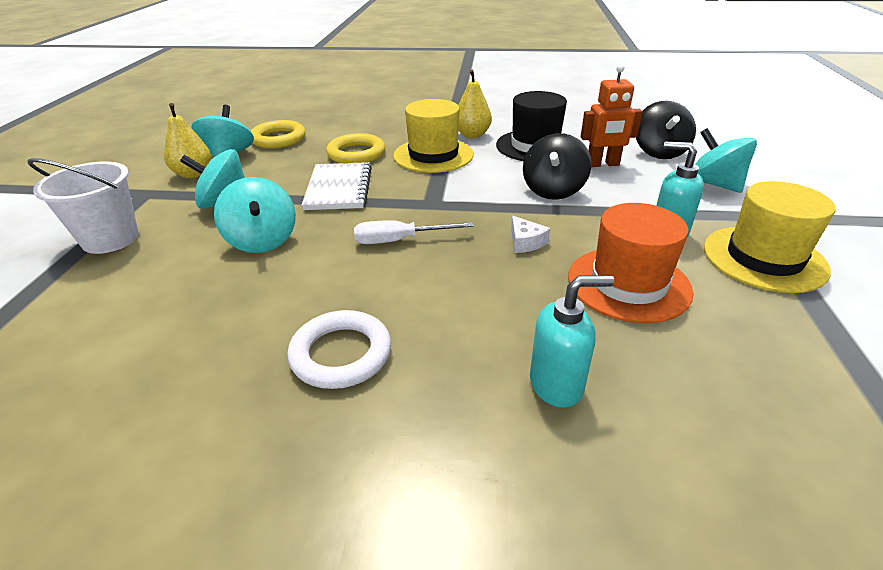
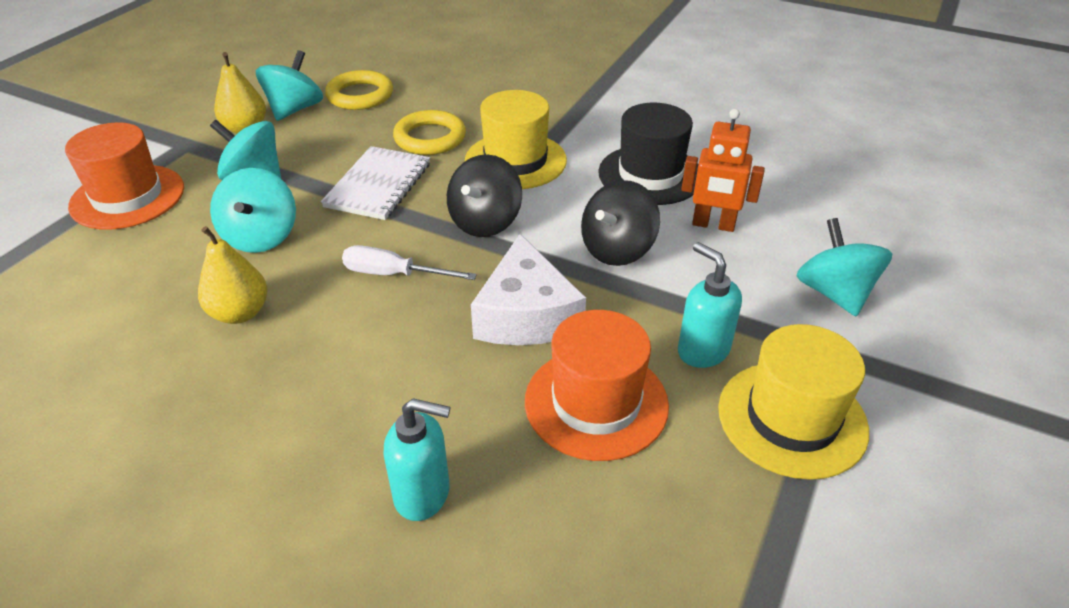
camera: 20 degrees right, 5 degrees up
white bucket [28,158,139,254] -> orange hat [65,123,184,230]
white ring [287,310,391,389] -> none
yellow pear [458,70,492,138] -> yellow pear moved to [198,226,268,324]
white cheese [511,216,550,253] -> white cheese [471,234,586,345], size x2.24
black spinning top [636,101,696,159] -> black spinning top moved to [447,154,522,237]

